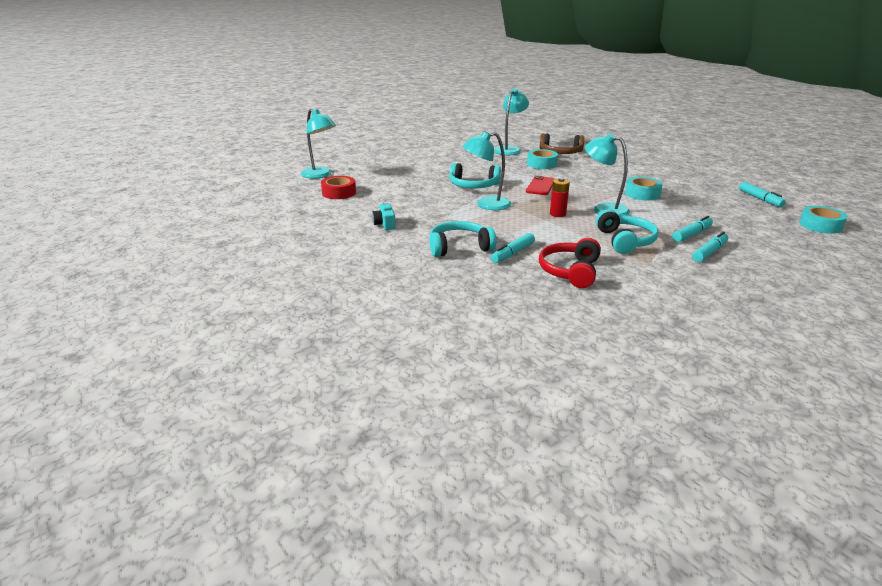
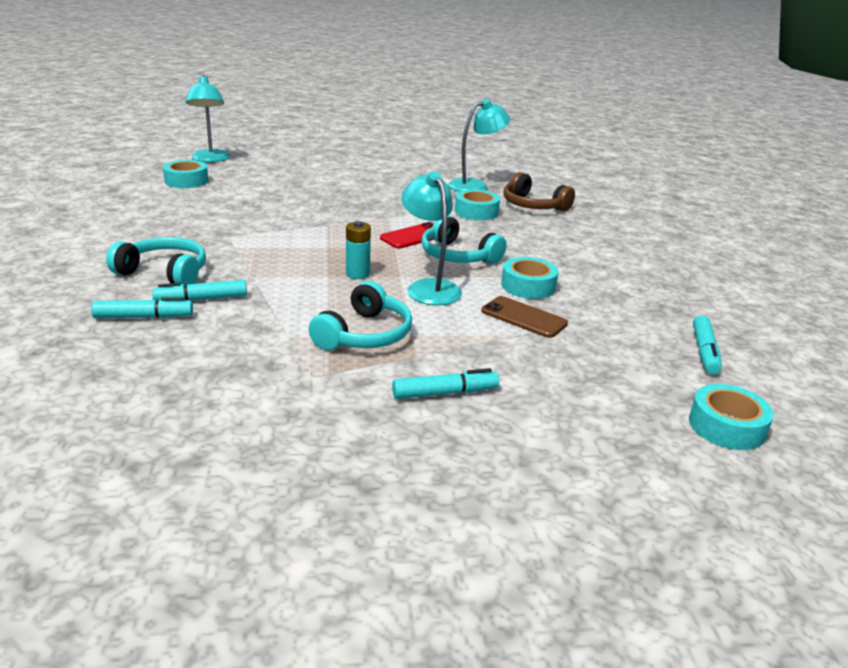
camera: 30 degrees right, 0 degrees up
red tape [321,176,356,199] -> turquoise tape [163,160,208,188]
turquoise camera [372,202,396,230] -> none
turquoise headphones [450,163,501,189] -> turquoise headphones moved to [421,216,507,264]
turquoise lamp [463,131,512,210] -> none
red headphones [539,238,601,288] -> none
red battery [550,178,570,217] -> turquoise battery [346,221,371,279]
turquoise marker [672,216,713,242] -> turquoise marker moved to [91,297,193,318]
none -> brown phone [481,296,568,338]

